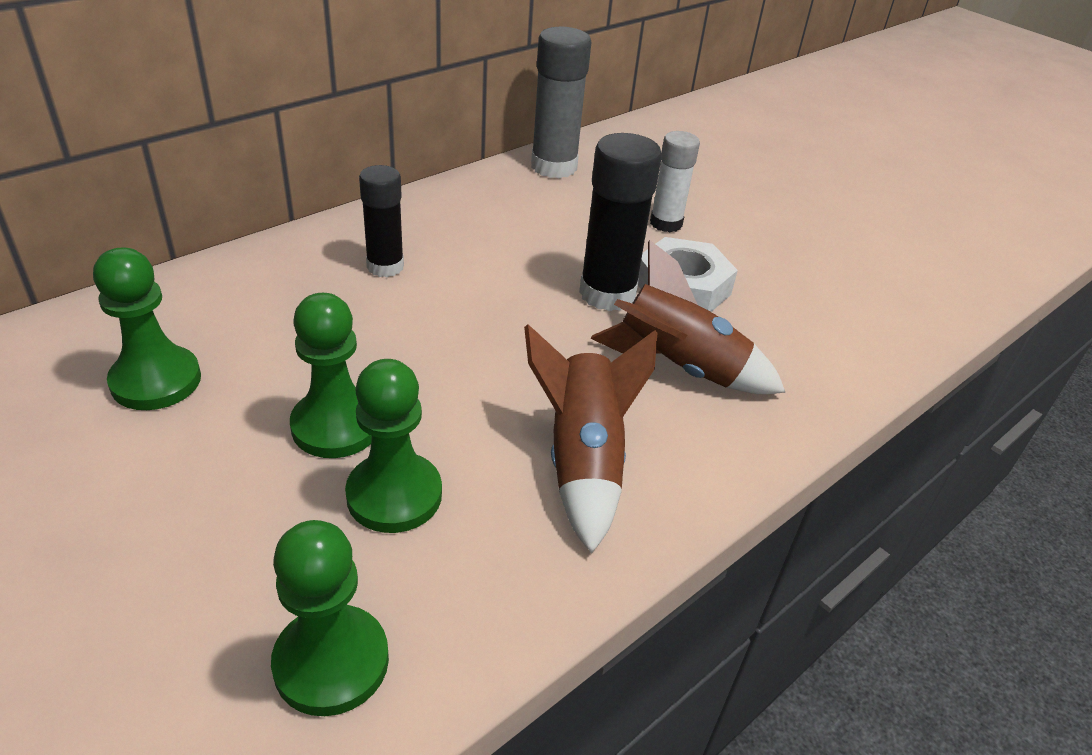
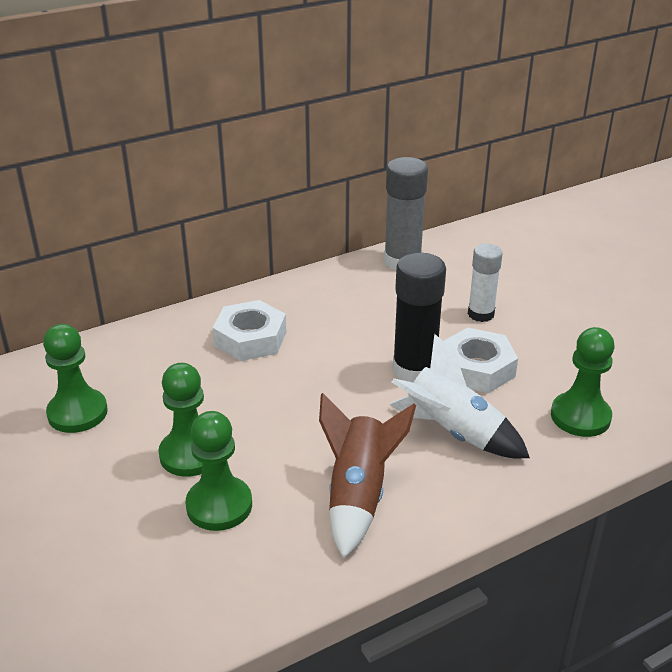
camera: 15 degrees right, 5 degrees down
green pawn [271,520,389,716] -> green pawn moved to [551,327,614,437]
black glue stick [359,165,404,277] -> white nut [213,300,286,361]
brown rocket [590,240,786,394] -> white rocket [389,334,530,458]

